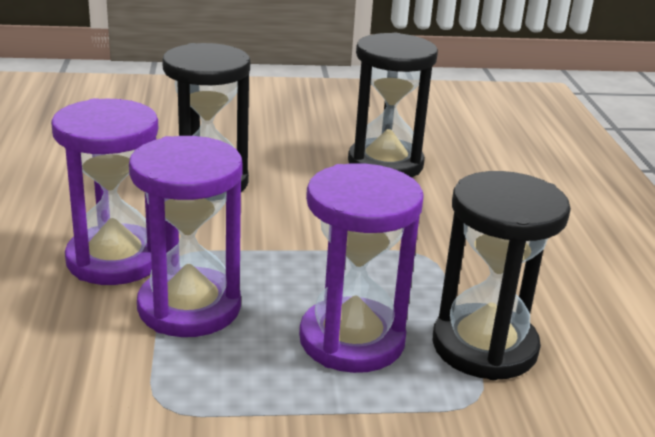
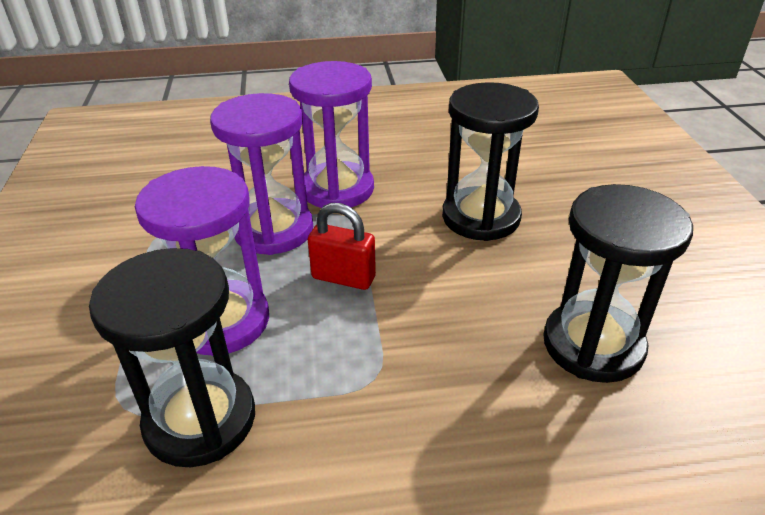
camera: 90 degrees right, 10 degrees up
none -> red padlock [308,203,376,290]

